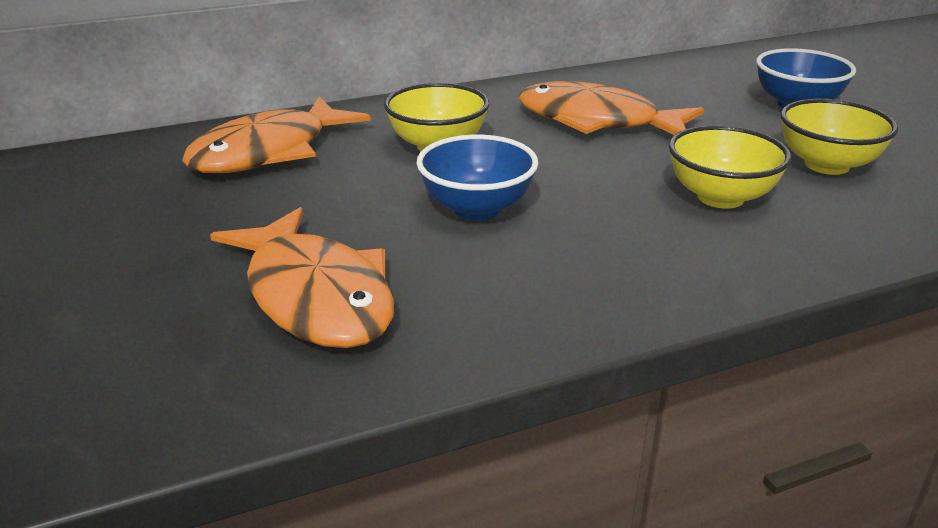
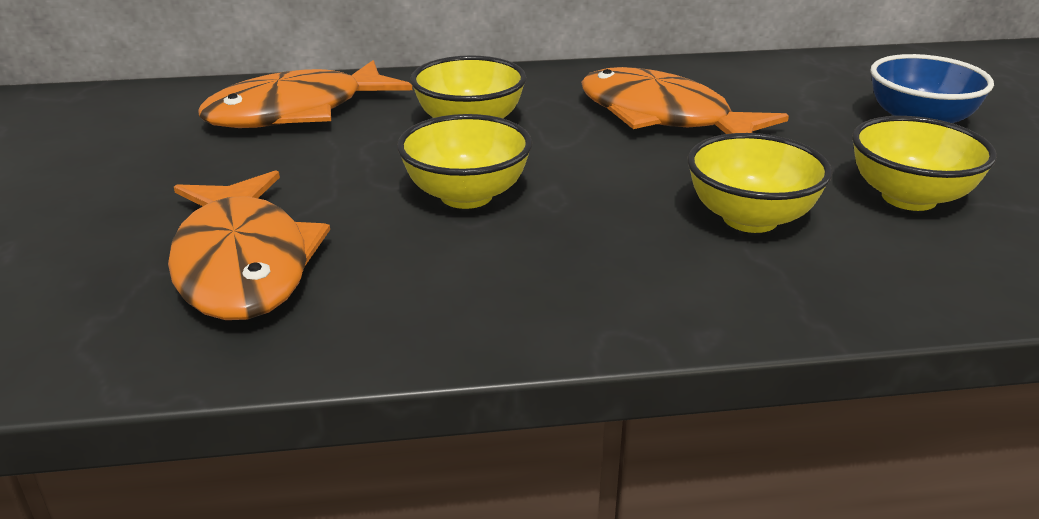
camera: 15 degrees right, 0 degrees up
blue bowl [416,135,539,220] -> yellow bowl [397,114,532,209]

